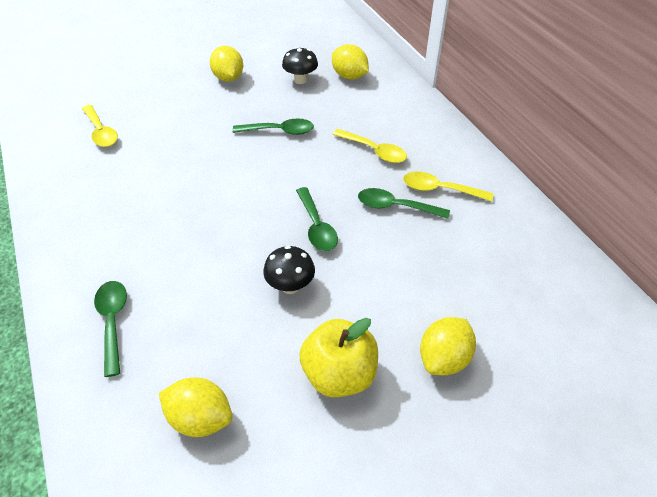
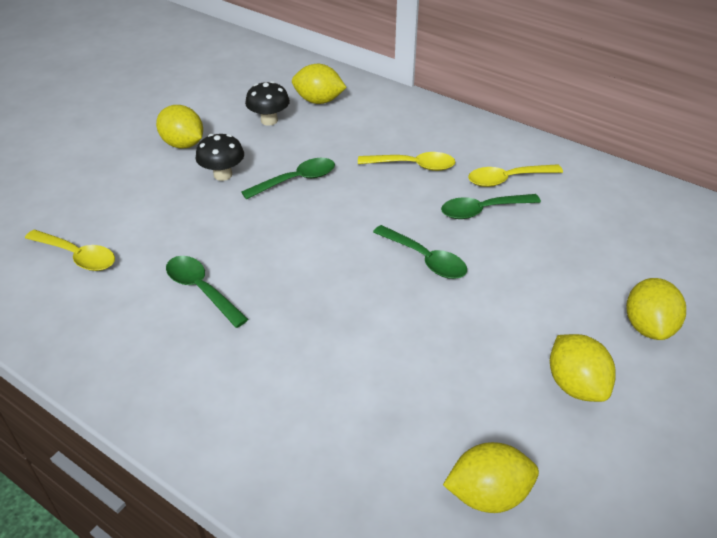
camera: 30 degrees left, 5 degrees down
green spoon [94,281,127,377] -> green spoon moved to [166,256,248,328]
black mushroom [263,245,315,294] -> black mushroom moved to [196,134,244,181]
yellow apple [300,318,378,397] -> yellow lemon [550,334,616,402]

